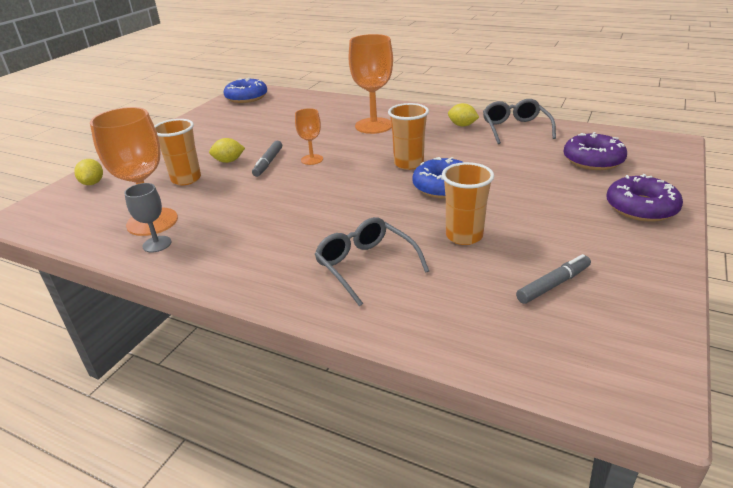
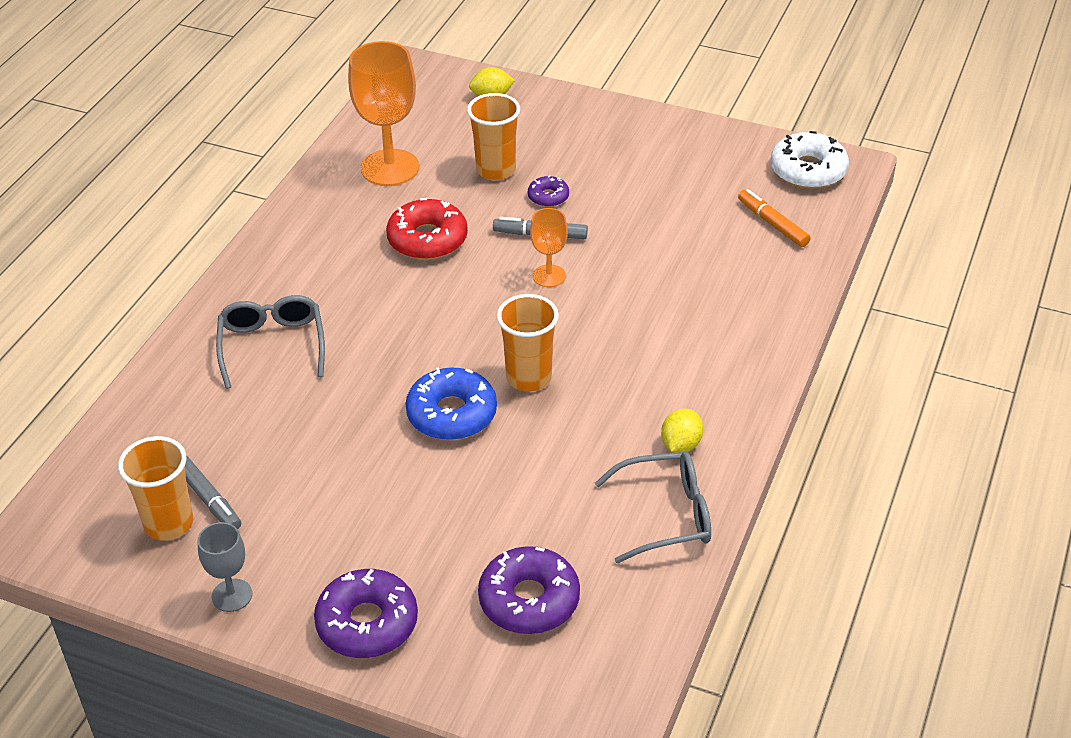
camera: 85 degrees right, 10 degrees up
grey goblet [124,183,172,253] -> grey goblet moved to [198,522,252,612]
yellow lemon [209,138,245,163] -> purple donut [528,175,569,207]
blue donut [224,77,267,103] -> white donut [770,131,849,189]
grey glasses [314,217,429,307] -> grey glasses turned 60 degrees counterclockwise [216,295,325,389]
orange goblet [349,34,393,134] -> none
orange cup [442,162,494,245] -> orange cup moved to [118,436,193,541]
none -> red donut [386,198,468,260]
none -> orange marker [738,189,811,247]

